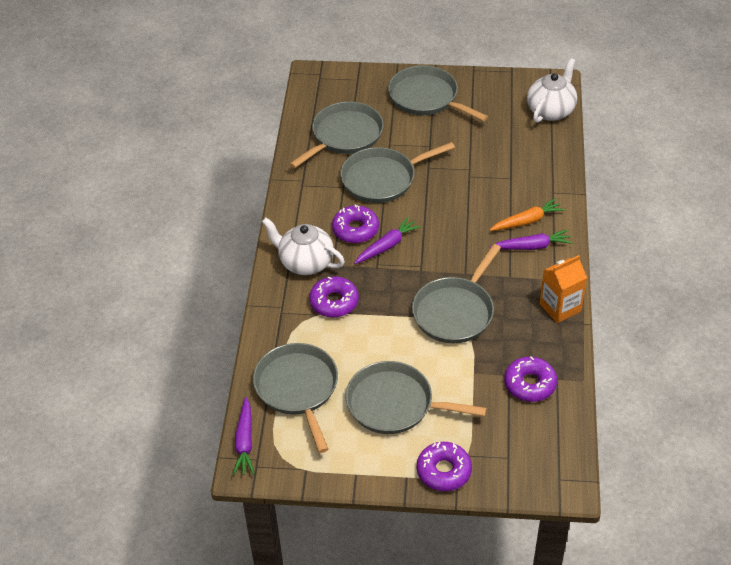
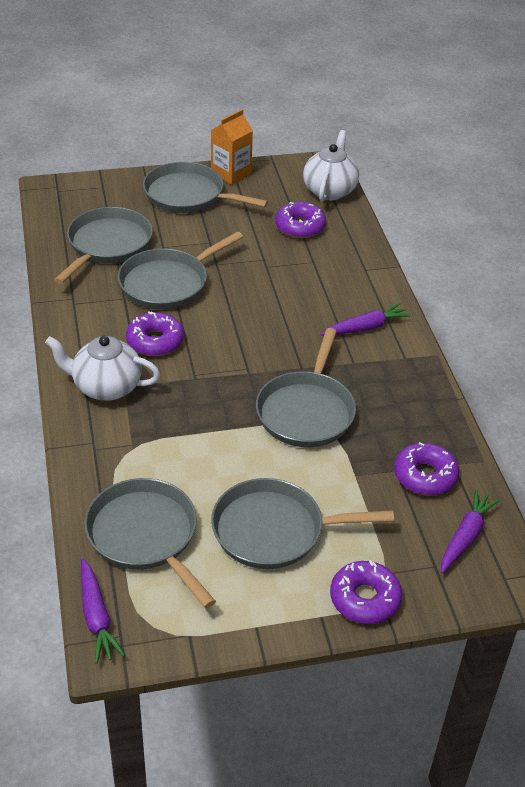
camera: 20 degrees left, 5 degrees down
purple donut [309,276,359,318] -> purple donut moved to [275,202,326,238]
purple carrot [354,217,421,264] -> purple carrot moved to [441,489,500,574]
orange carrot [490,198,565,231] -> none
orange carton [540,255,587,323] -> orange carton moved to [211,109,253,185]

